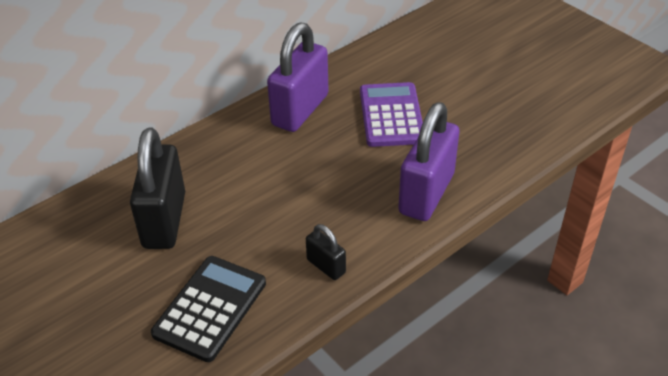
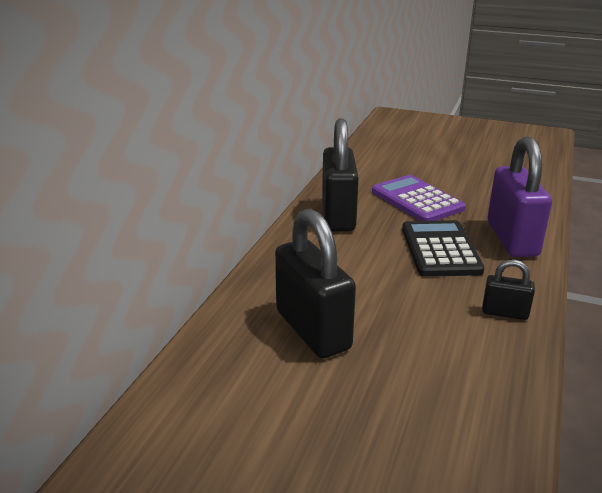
camera: 30 degrees left, 15 degrees down
black calculator [151,256,266,362] -> black calculator moved to [402,220,485,277]
purple padlock [267,22,329,132] -> black padlock [322,118,359,231]

